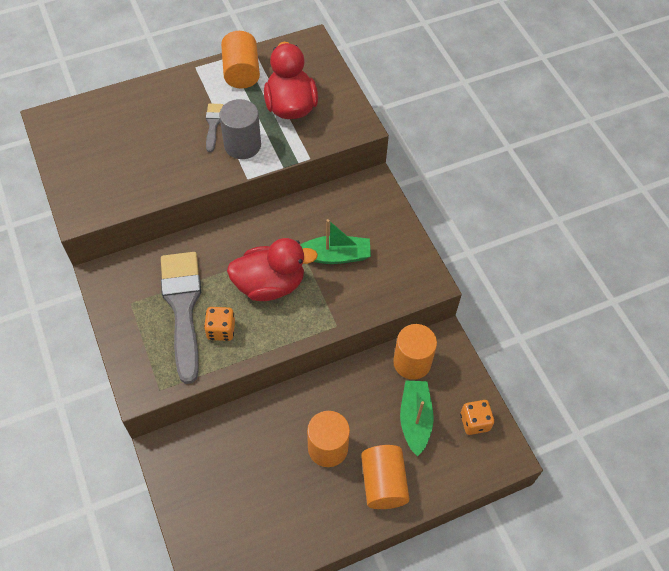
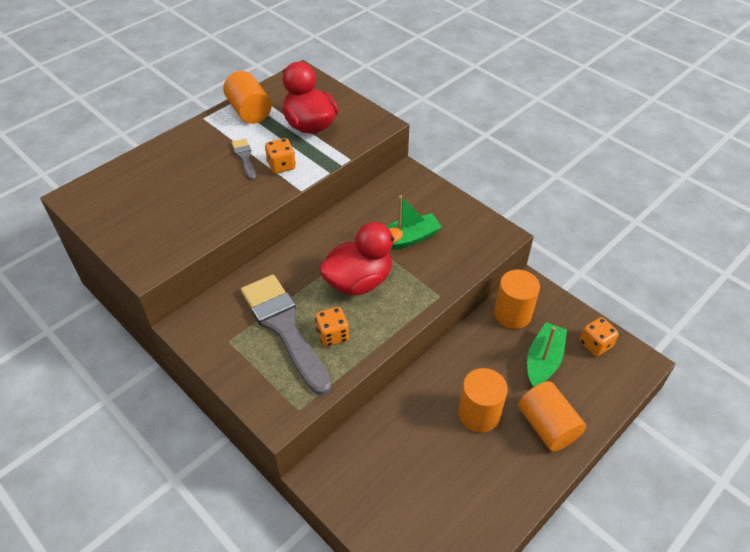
camera: 20 degrees left, 10 degrees down
grey cylinder [220,99,261,159] -> orange dice [265,138,296,174]
green boat [400,381,434,457] -> green boat turned 45 degrees clockwise [527,322,567,387]

